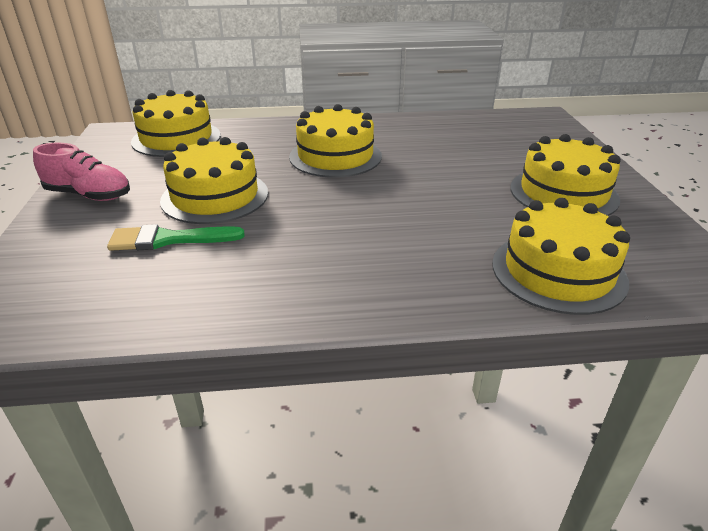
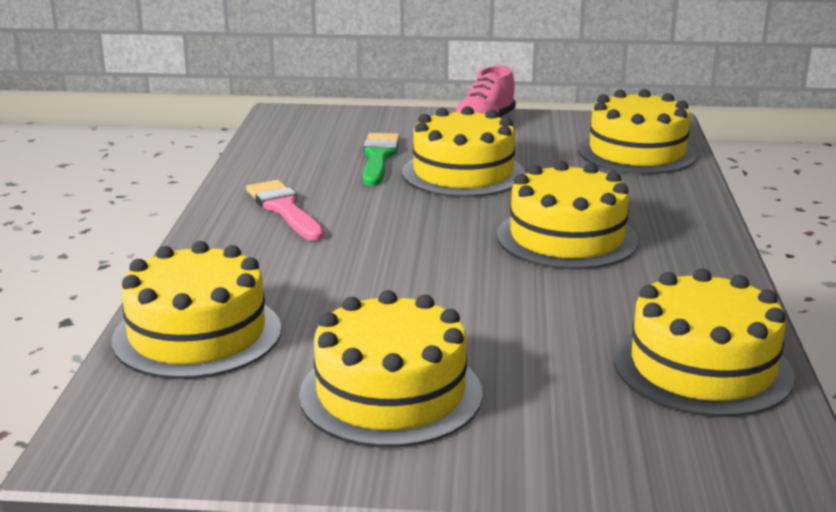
camera: 100 degrees right, 10 degrees down
none -> pink brush [246,180,324,241]
none -> yellow cake [614,268,795,417]

